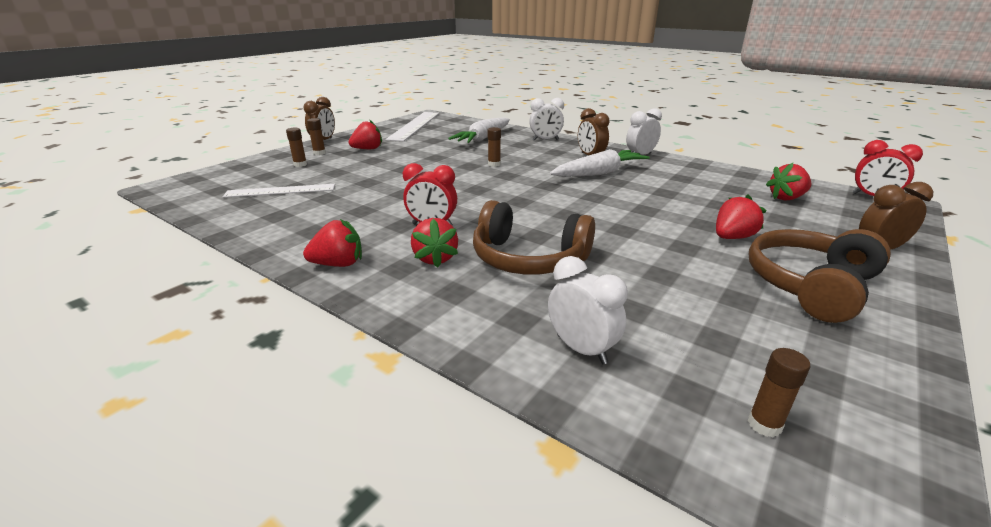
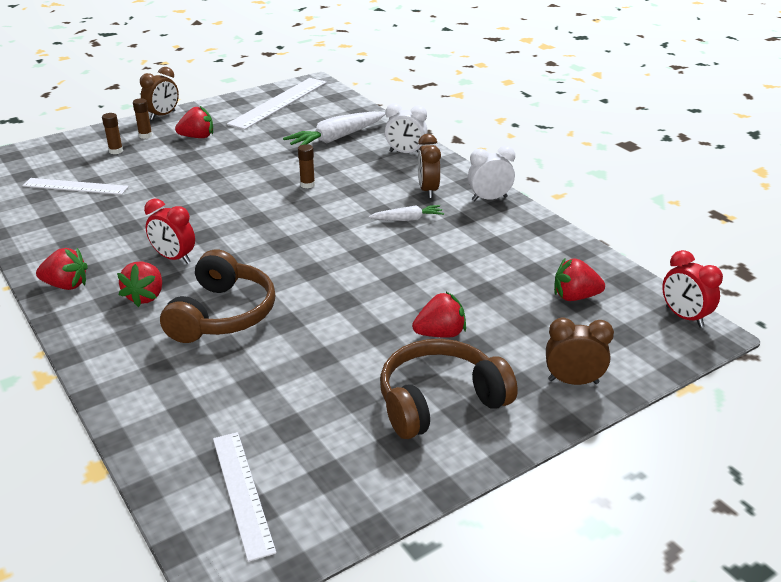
camera: 20 degrees right, 5 degrees up
brown headphones [473,200,595,275] -> brown headphones turned 120 degrees counterclockwise [160,249,275,343]
white clock [548,256,628,364] -> none
white carrot [550,149,650,177] -> white carrot [369,205,444,221], size x0.55
brown glue stick [748,348,810,437] -> white ruler [213,432,276,562]

